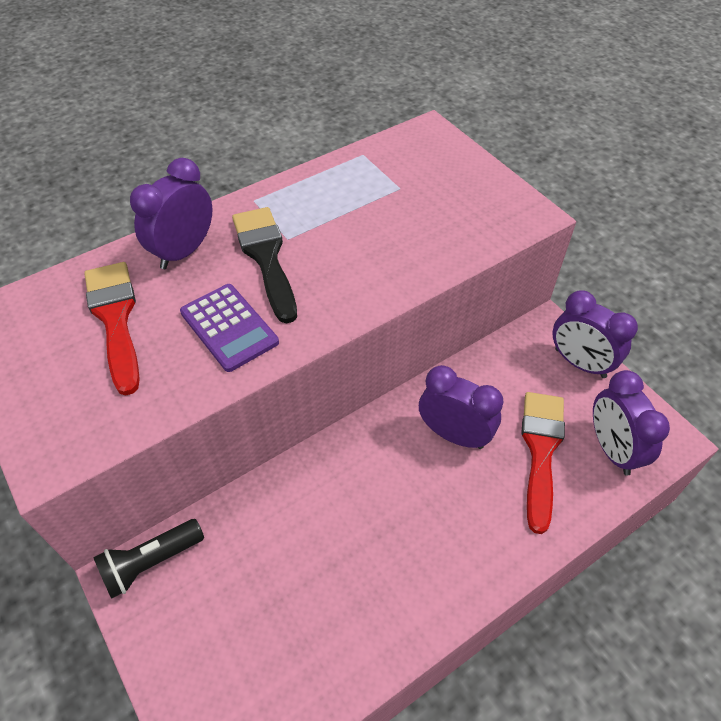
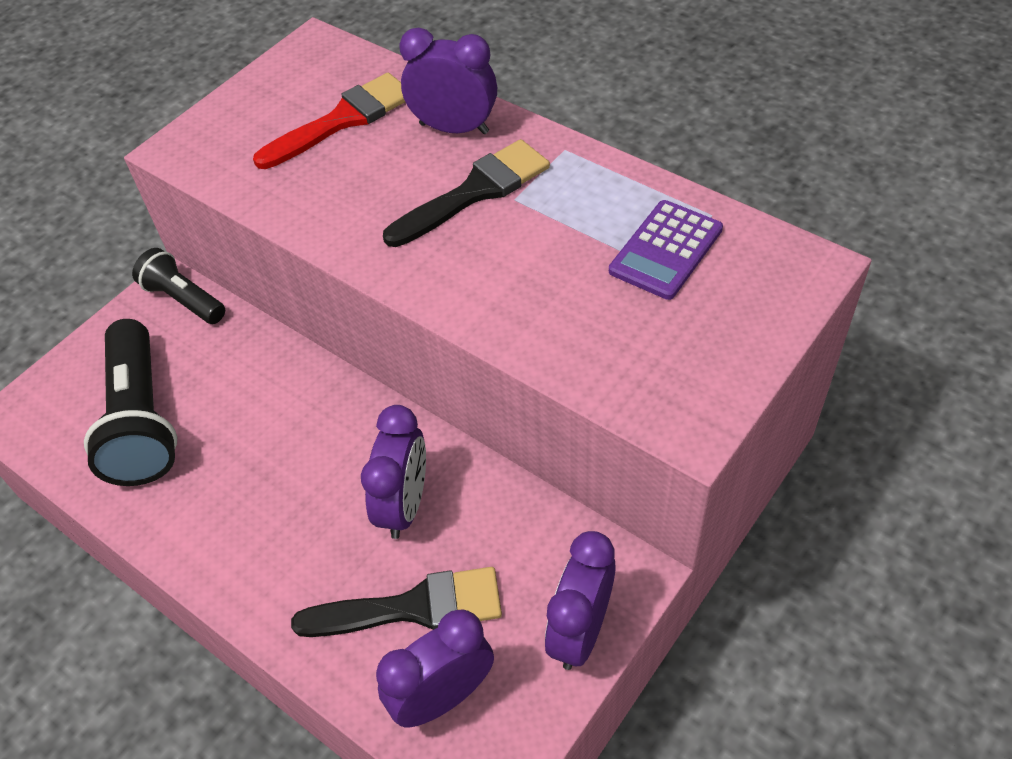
camera: 75 degrees right, 0 degrees up
purple calculator [180,284,279,372] -> purple calculator moved to [609,200,723,300]
red brush [521,392,565,534] -> black brush [291,567,502,637]
none -> black flashlight [84,319,177,486]

